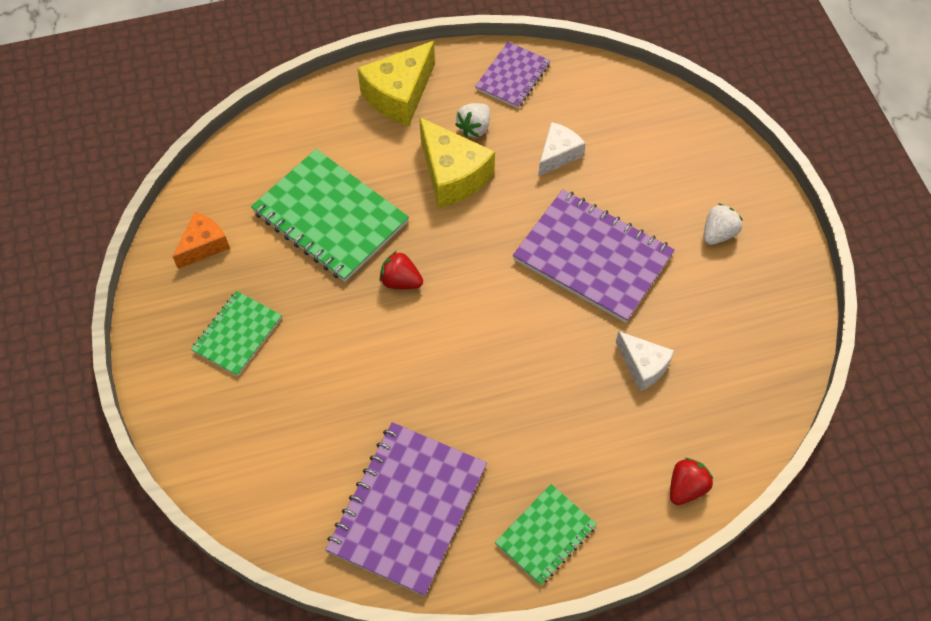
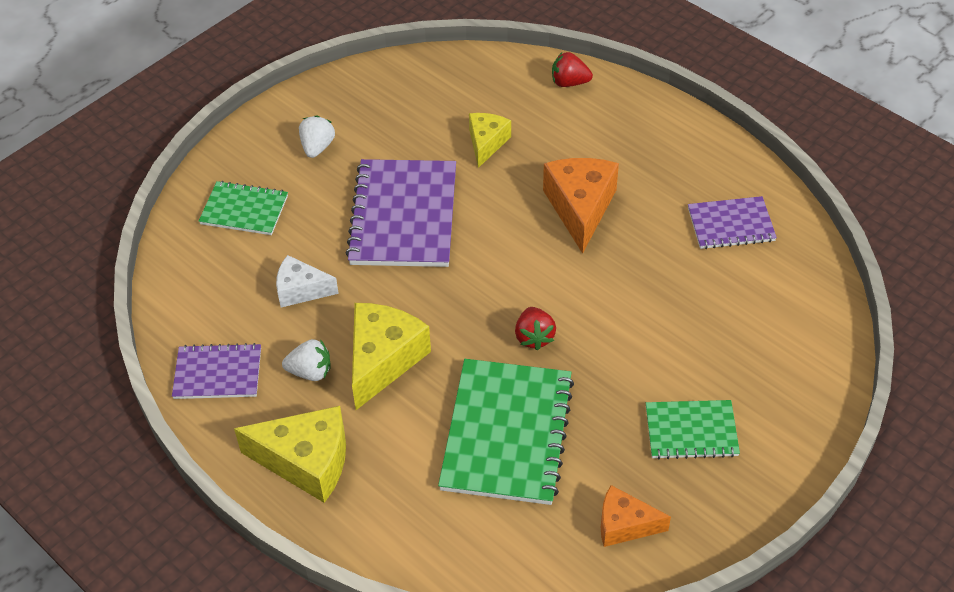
camera: 120 degrees left, 10 degrees down
purple notebook [325,422,487,596] -> purple notebook [688,196,777,249], size x0.57
green notebook [495,484,597,585] -> green notebook moved to [199,181,288,235]
white cheese [616,331,674,391] -> yellow cheese [469,113,511,168]
white strawberry [704,203,743,245] -> white strawberry turned 90 degrees clockwise [299,115,335,158]
none -> orange cheese [543,158,619,254]

